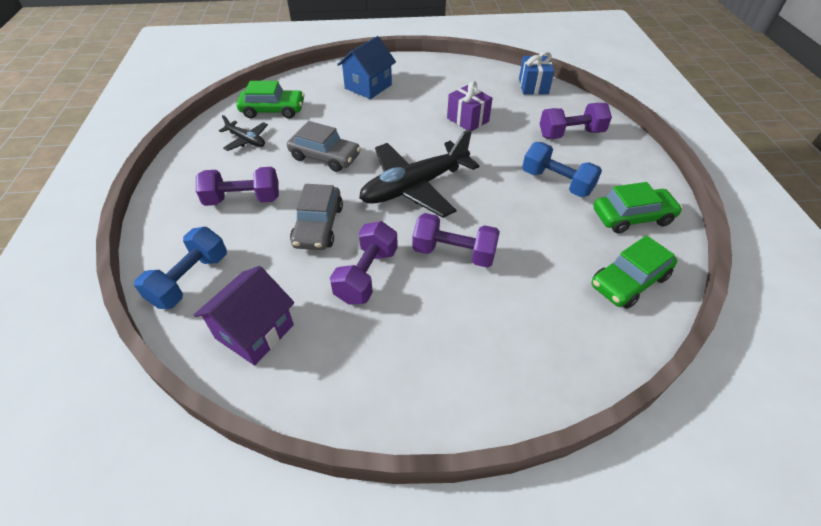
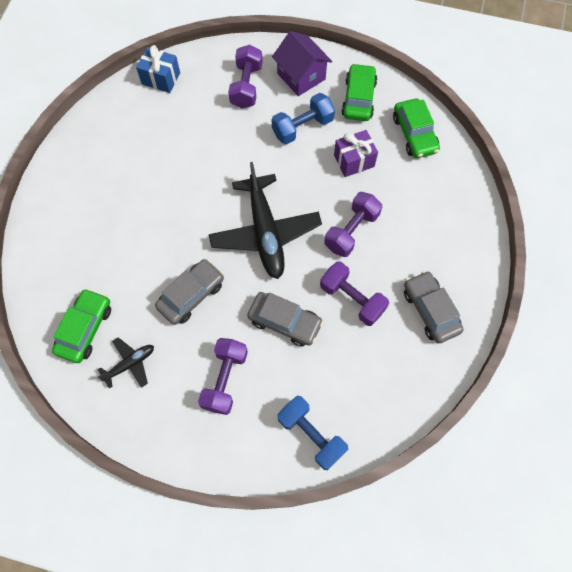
camera: 70 degrees left, 20 degrees up
purple house [194,266,294,365] -> purple house moved to [272,31,332,96]
blue house [337,36,396,99] -> none
purple gift [447,81,493,131] -> purple gift moved to [334,130,378,177]
none -> grey car [404,271,464,344]

